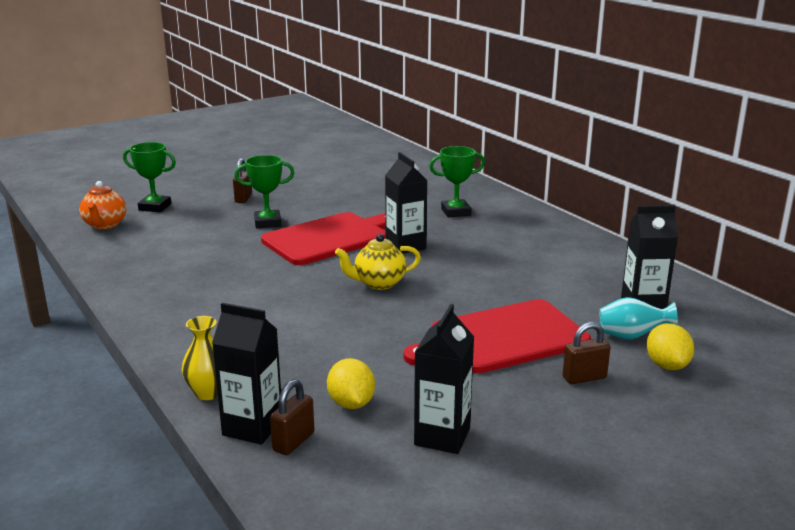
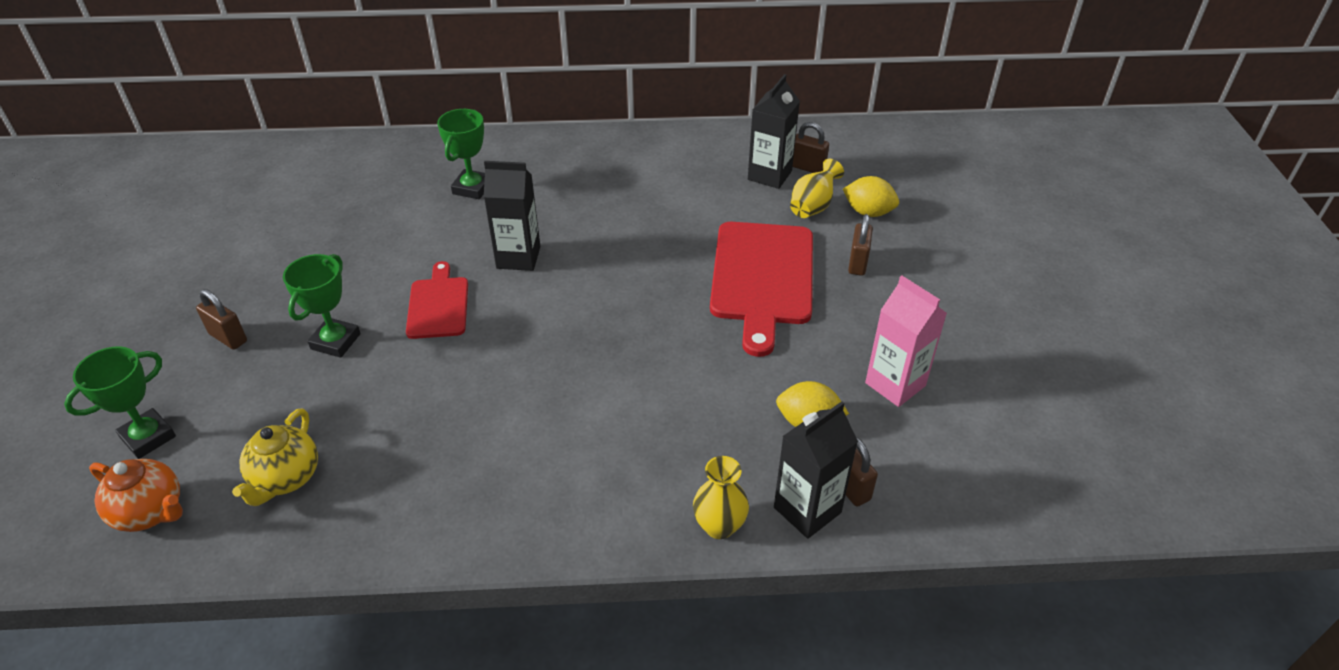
camera: 60 degrees left, 20 degrees up
red cutting board [261,212,386,265] -> red cutting board [406,261,468,339], size x0.56
yellow teapot [335,234,421,290] -> yellow teapot moved to [232,409,318,506]
black carton [414,304,474,454] -> pink carton [865,275,947,407]
turquoise vase [599,297,678,340] -> yellow vase [790,159,844,218]
none -> brown padlock [793,122,829,173]

